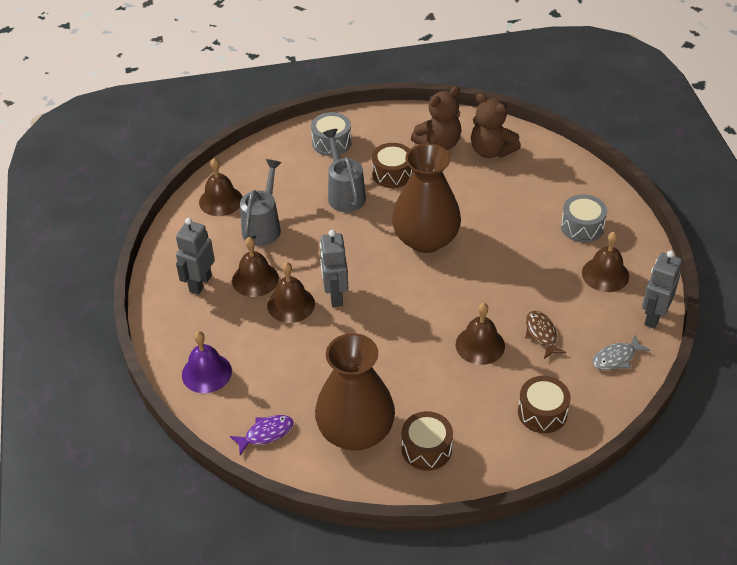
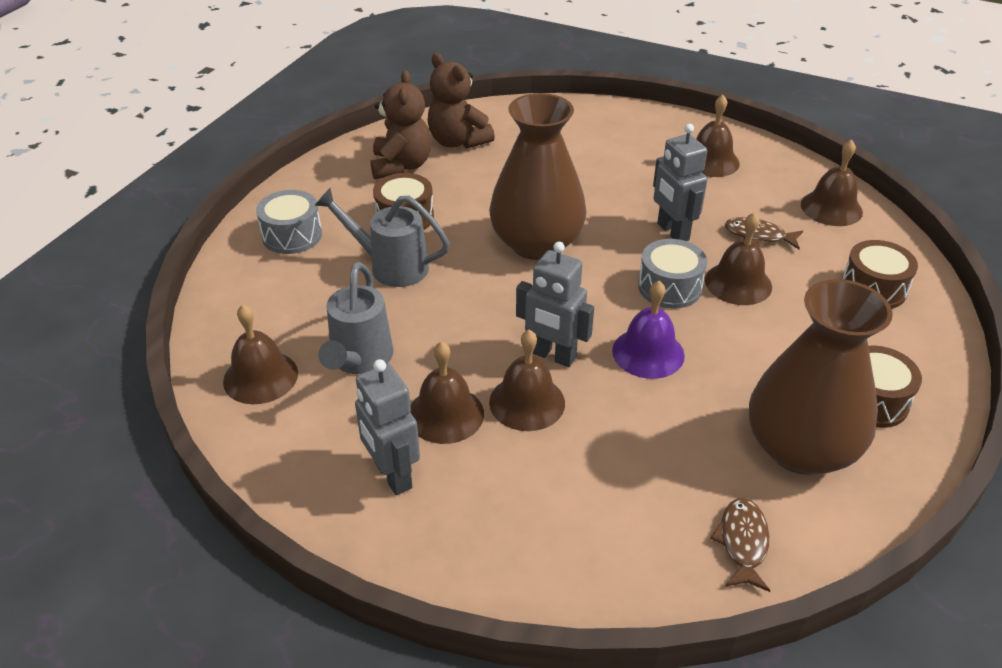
camera: 55 degrees left, 5 degrees down
purple bell [182,331,232,393] -> purple bell moved to [612,281,685,379]
purple fish [230,415,294,455] -> brown fish [710,498,771,592]
grey watering can [240,159,282,246] -> grey watering can turned 135 degrees counterclockwise [318,262,393,374]
brown teddy bear [471,93,521,158] -> brown teddy bear turned 60 degrees clockwise [428,53,495,149]
grey drum [561,194,607,243] -> grey drum moved to [638,239,707,309]
grey fish [592,335,650,370] -> brown bell [801,139,863,226]
grey robot [642,251,682,329] -> grey robot moved to [653,124,707,241]

